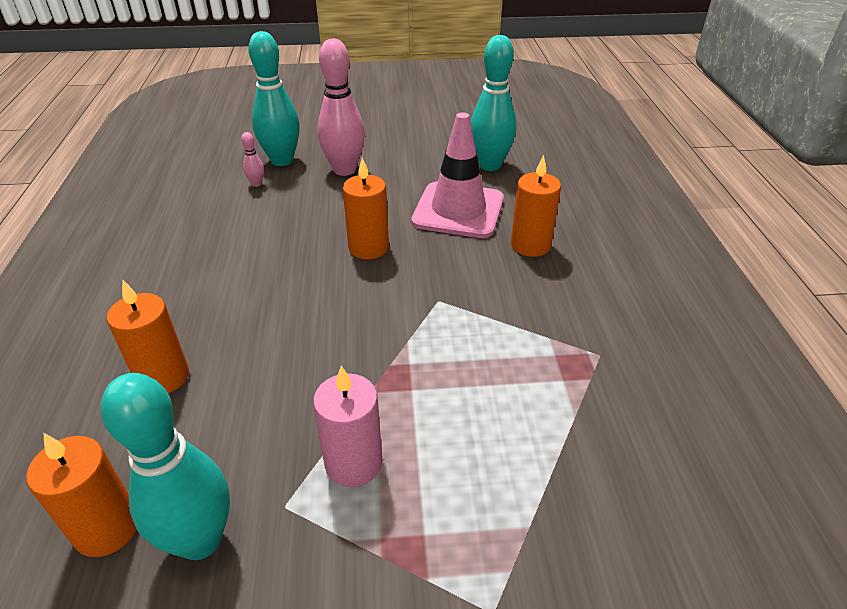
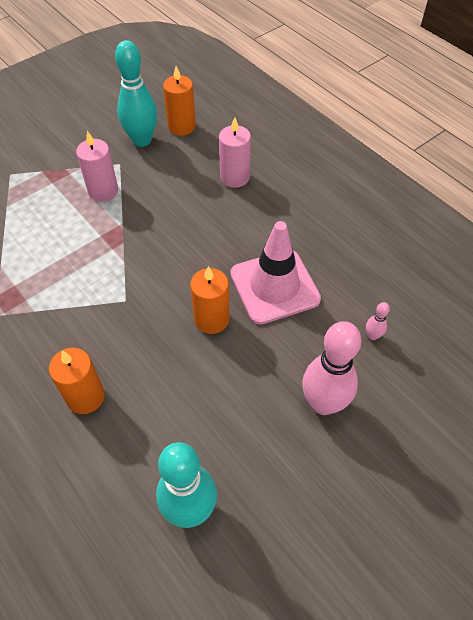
camera: 145 degrees right, 15 degrees up
orange candle [107,280,189,393] -> pink candle [219,117,251,188]
turquoise bowling pin [248,31,300,166] -> none
pink traffic cone [411,112,504,238] -> pink traffic cone moved to [230,221,321,325]

